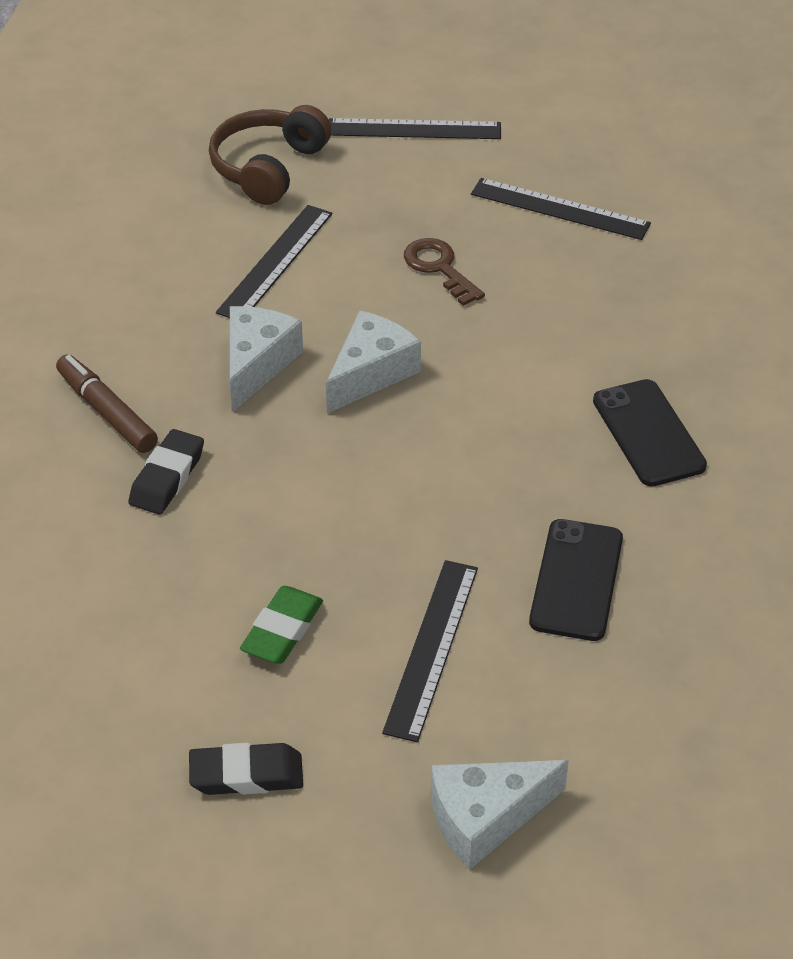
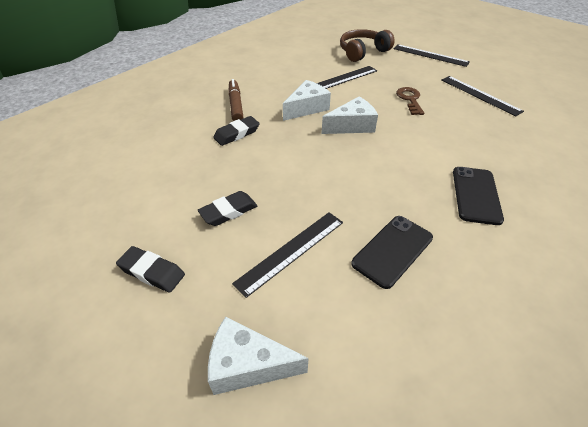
camera: 30 degrees right, 0 degrees up
green eraser [240,586,323,664] -> black eraser [198,191,257,226]

